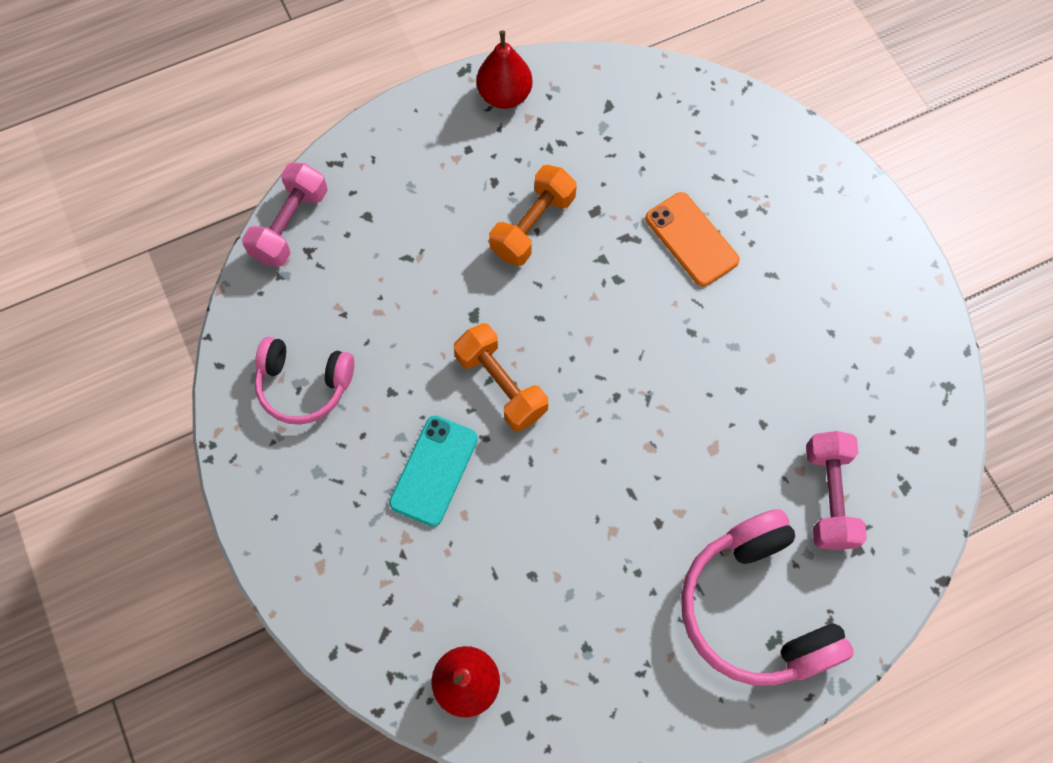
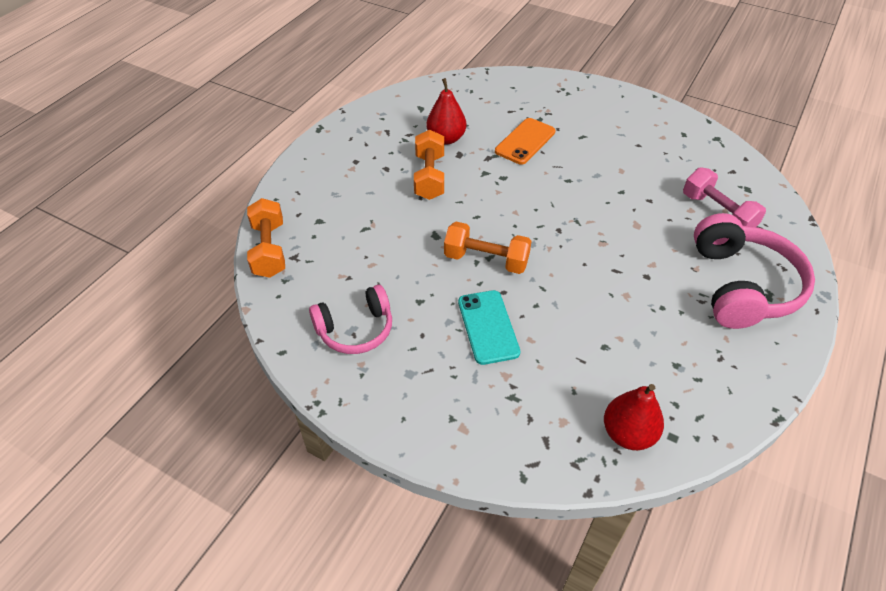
camera: 35 degrees left, 20 degrees down
pink dumbbell [242,162,328,267] -> orange dumbbell [247,198,285,278]
red pear [477,30,532,109] -> red pear moved to [426,78,466,145]
orange phone [645,192,740,287] -> orange phone turned 75 degrees counterclockwise [495,118,555,165]
pink headphones [681,509,854,686] -> pink headphones turned 120 degrees counterclockwise [694,213,815,329]

